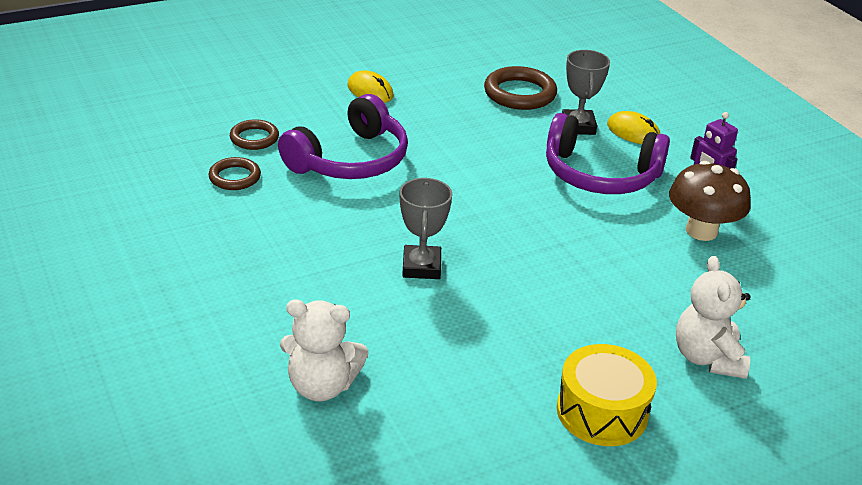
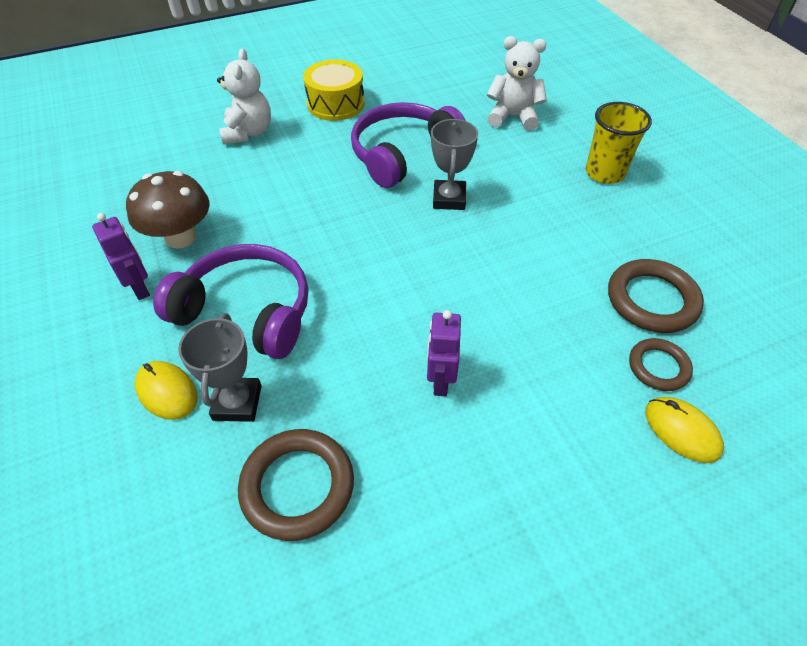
camera: 175 degrees left, 15 degrees up
brown ring [208,157,261,190] -> brown ring [608,259,704,333], size x1.63
purple headphones [278,94,408,179] -> purple headphones moved to [351,102,466,188]
yellow mouse [348,70,394,103] -> yellow mouse moved to [645,397,724,463]
none -> purple robot [427,310,461,396]
none -> yellow cup [586,102,652,184]

